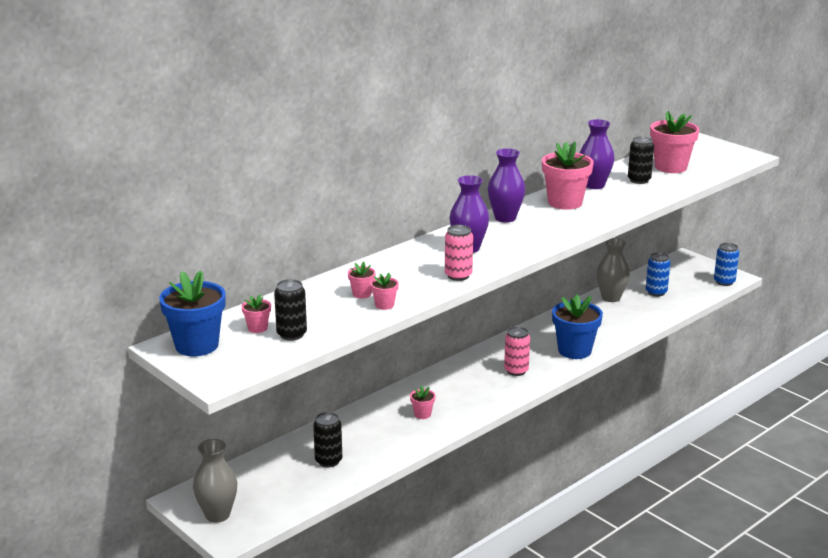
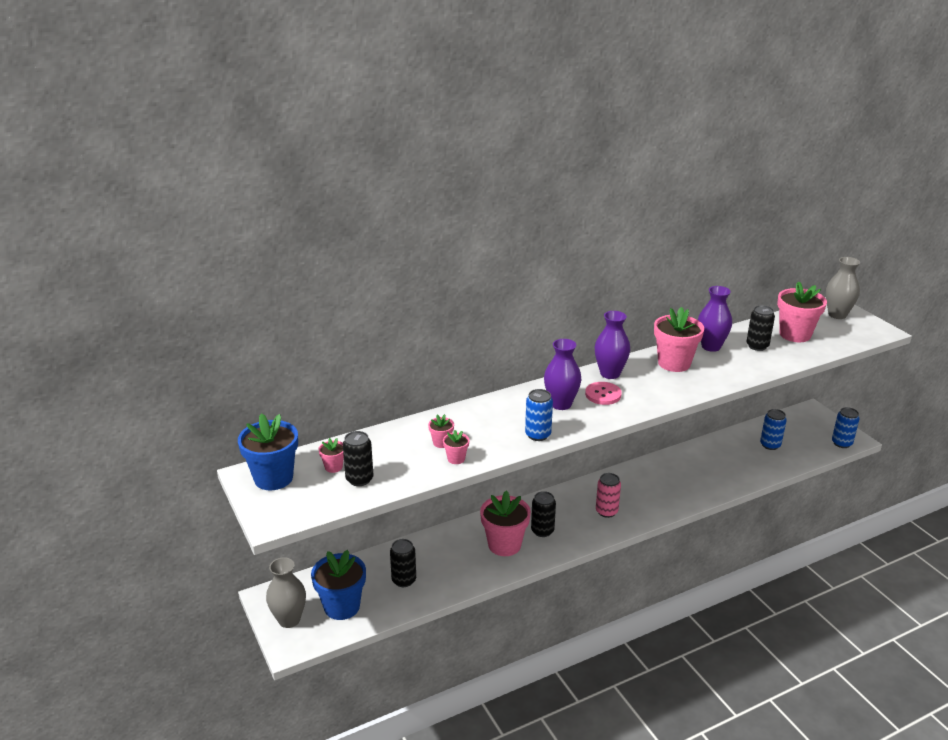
camera: 15 degrees right, 5 degrees up
pink flower pot [410,385,436,419] -> pink flower pot [480,491,531,556], size x2.14
pink can [445,225,473,281] -> blue can [525,389,553,441]
blue flower pot [552,295,603,359] -> blue flower pot moved to [311,550,366,620]
grey vase [597,238,630,302] -> grey vase moved to [826,257,860,319]
none -> black can [531,491,556,537]
none -> pink button [585,382,622,405]

